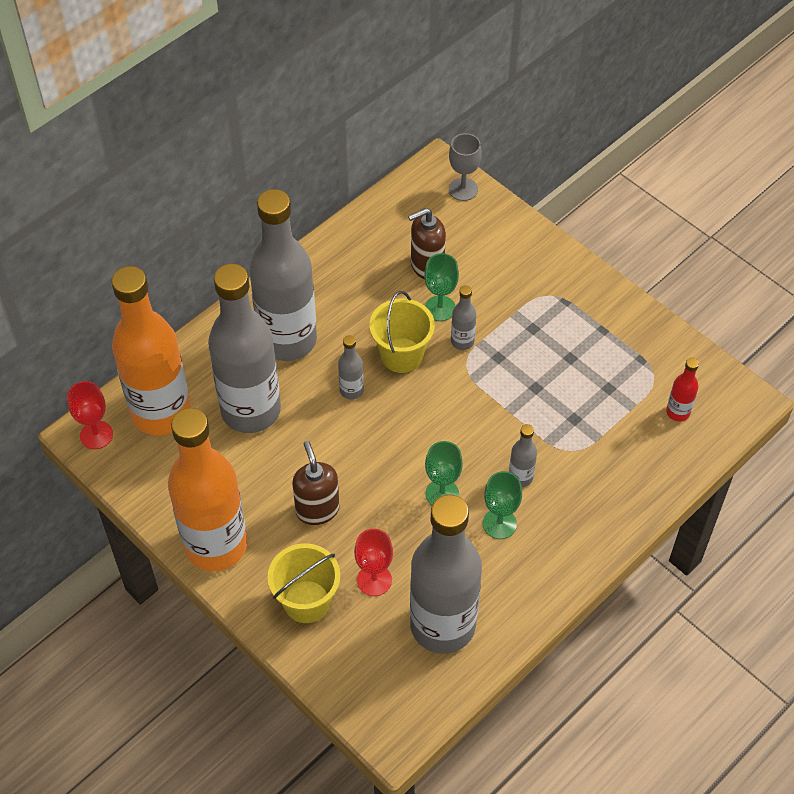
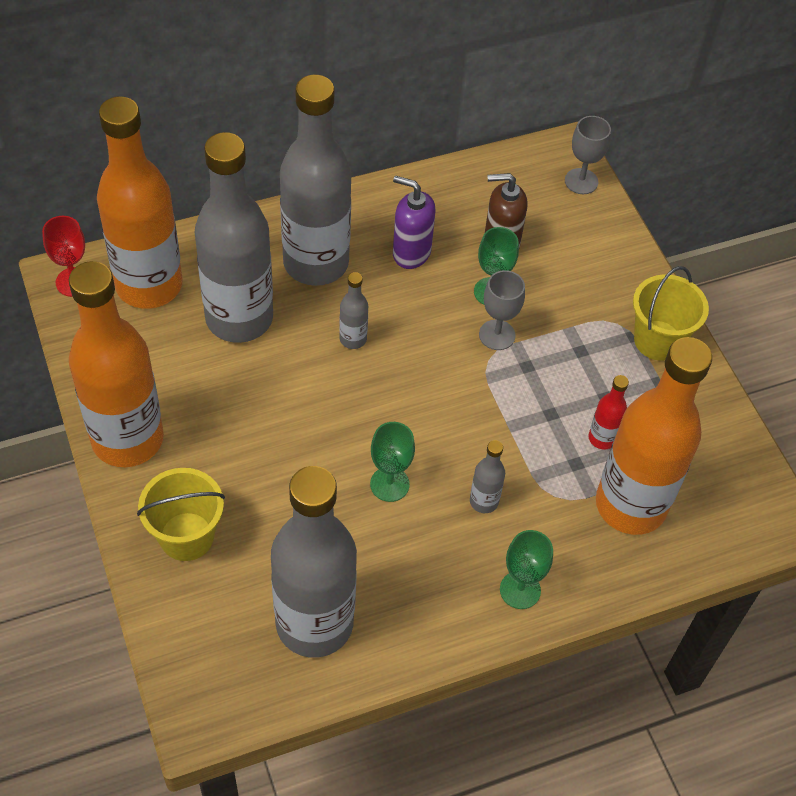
camera: 20 degrees right, 0 degrees up
brown soap dispenser [292,441,340,525] -> none
red goblet [354,529,393,596] -> none
yellow bucket [369,291,435,373] -> yellow bucket moved to [633,266,709,361]
grey bottle [451,285,476,350] -> grey goblet [479,270,525,350]
green goblet [483,471,522,539] -> green goblet moved to [500,530,553,609]
red bottle [666,358,699,421] -> red bottle moved to [589,375,629,449]
none -> purple soap dispenser [393,176,436,269]
none -> orange bottle [596,337,712,535]

